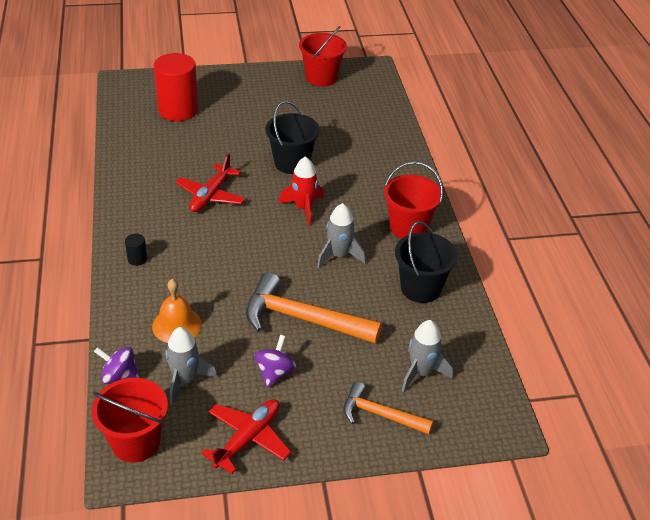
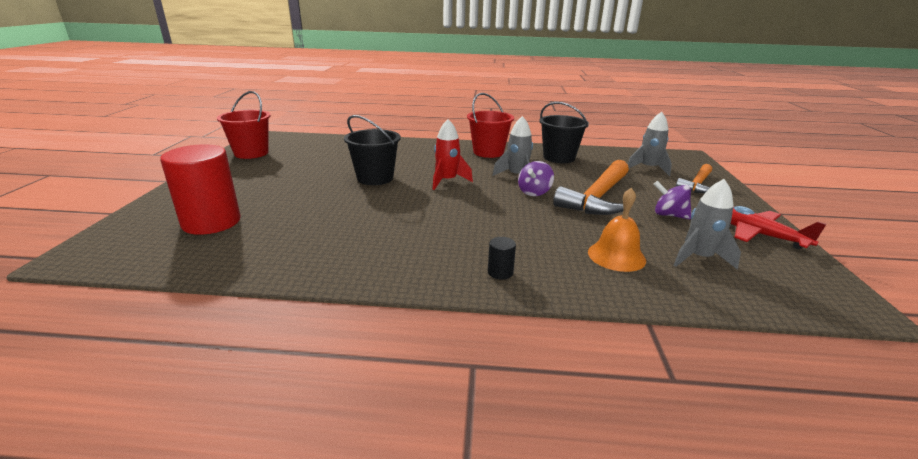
camera: 75 degrees left, 15 degrees down
red bucket [91,378,168,463] -> none
purple spinning top [94,347,140,384] -> purple spinning top moved to [518,161,554,196]
red plane [175,153,245,212] -> none

